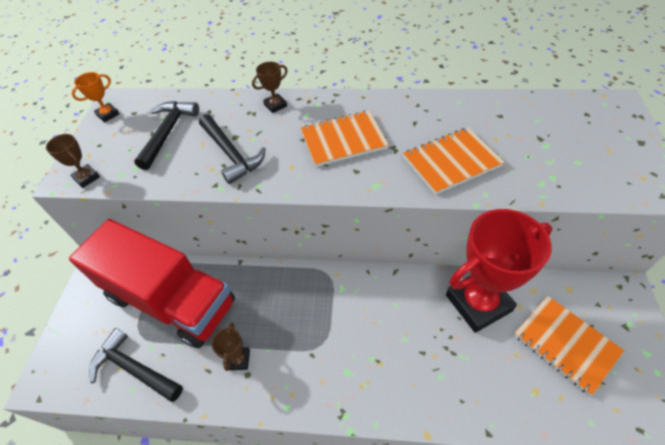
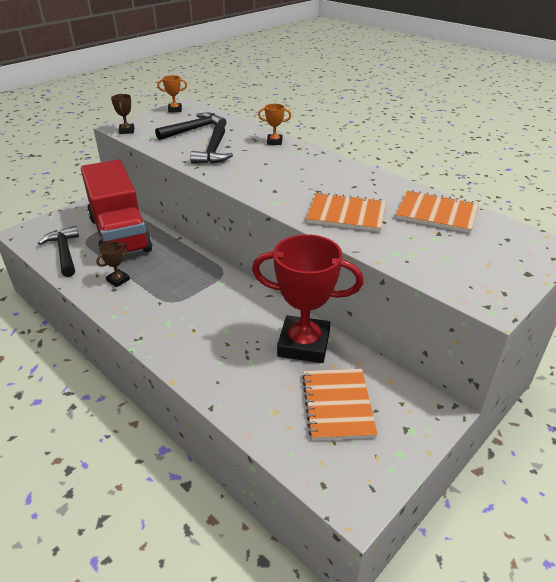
camera: 35 degrees right, 15 degrees down
brown trophy [252,62,288,113] -> orange trophy [258,104,291,145]
orange notebook [301,111,389,167] -> orange notebook moved to [396,190,478,233]

